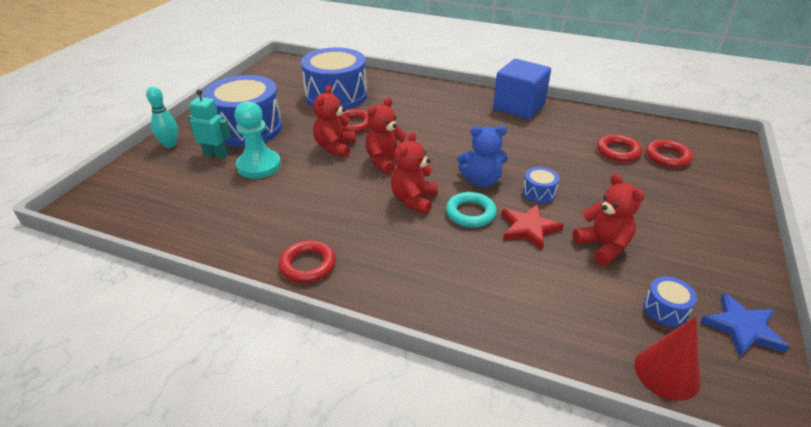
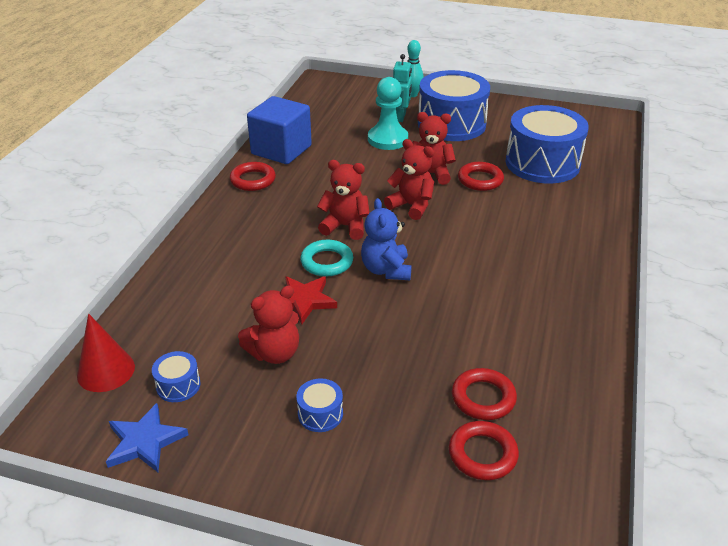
camera: 85 degrees right, 0 degrees up
blue cube [493,59,551,119] -> blue cube moved to [247,96,312,164]
blue drum [522,167,559,203] -> blue drum moved to [297,378,343,432]

